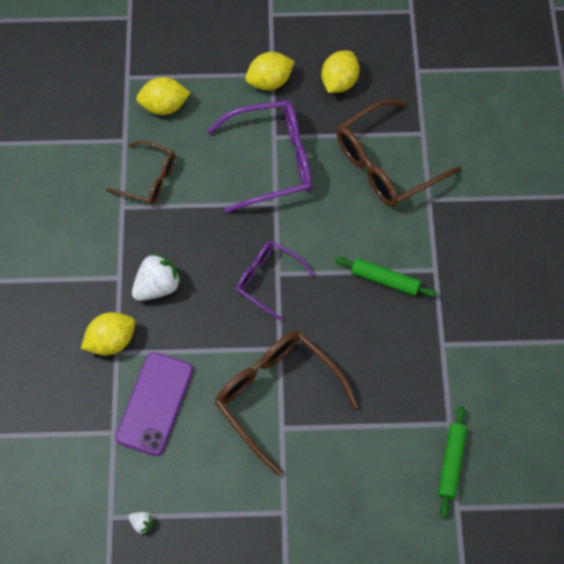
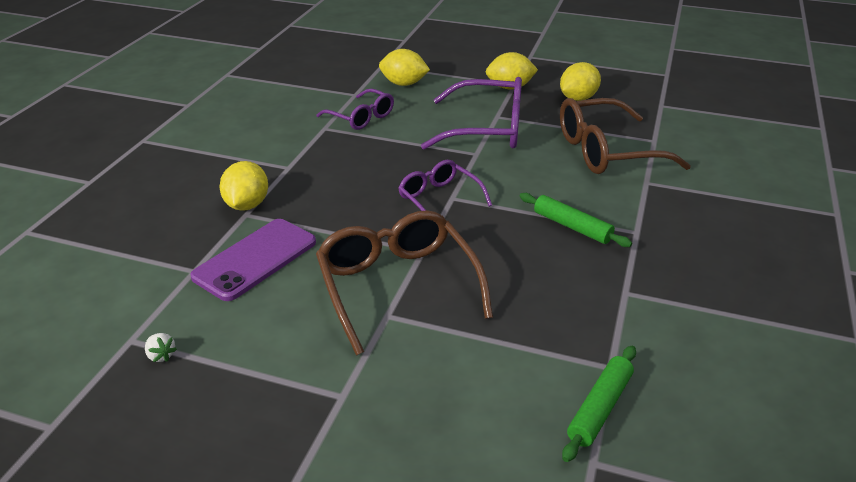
camera: 20 degrees right, 30 degrees down
yellow lemon [81,312,135,355] -> yellow lemon turned 75 degrees counterclockwise [220,161,268,211]
brown glasses [106,141,175,204] -> purple glasses [316,88,394,130]
white strawberry [132,252,182,301] -> none

